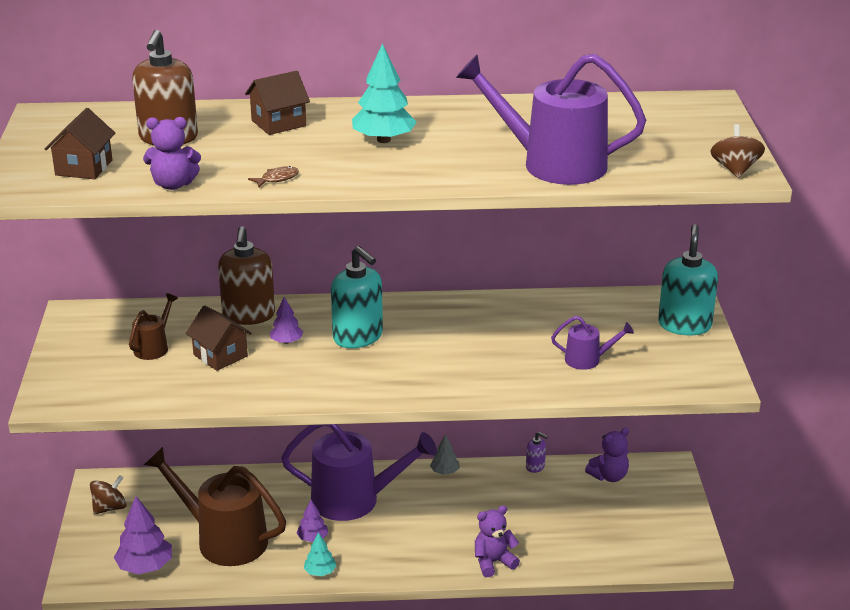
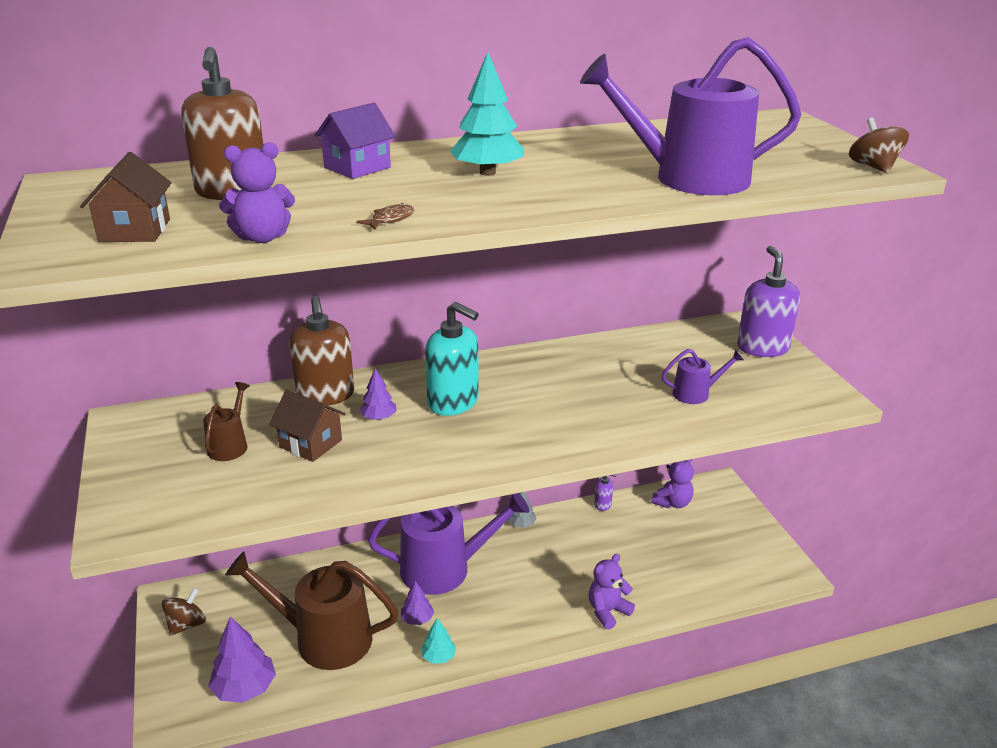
camera: 15 degrees left, 0 degrees up
brown house [245,71,310,135] -> purple house [315,103,396,179]
turquoise soap dispenser [658,224,718,336] -> purple soap dispenser [737,246,800,357]

